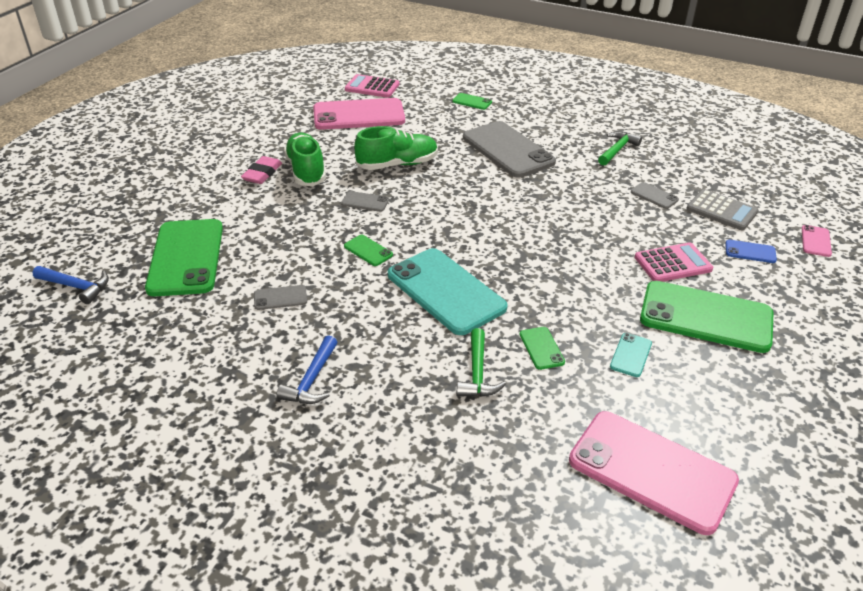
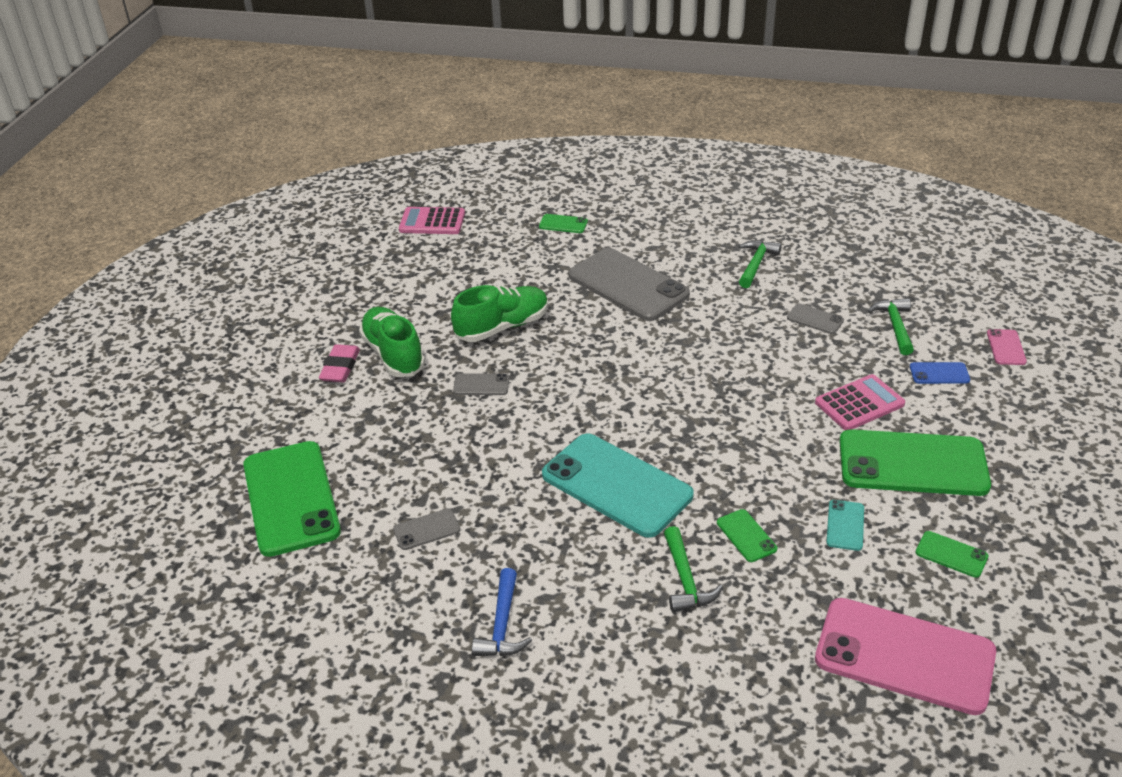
camera: 10 degrees left, 0 degrees up
blue hammer [33,266,109,304] -> none
pink phone [313,98,405,130] -> none
green phone [344,235,393,266] -> green phone moved to [915,531,988,578]
grey calculator [686,189,758,230] -> green hammer [867,298,914,355]

